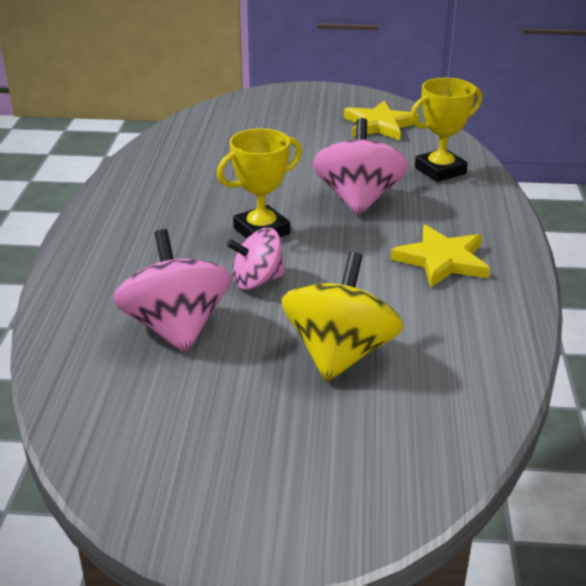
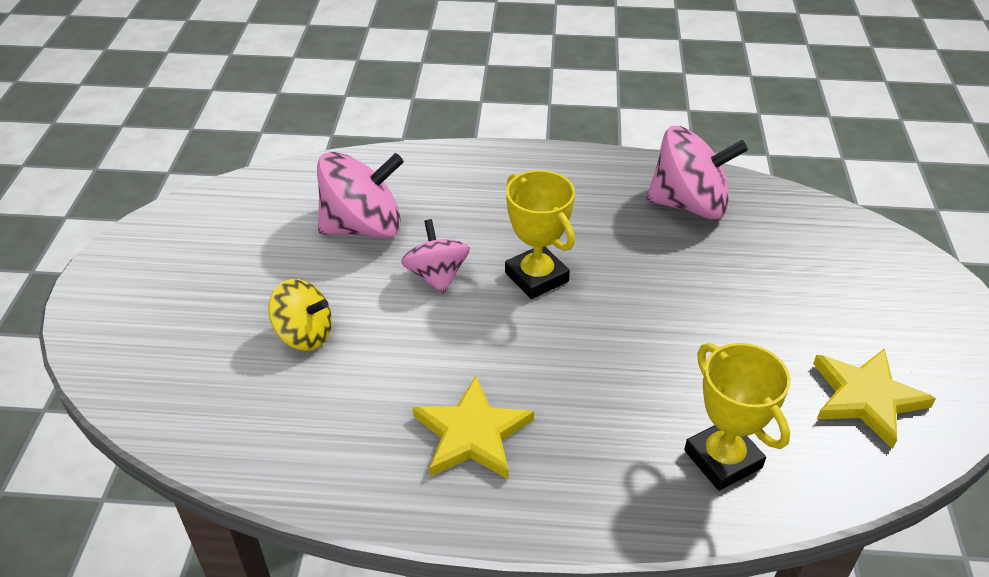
camera: 90 degrees right, 10 degrees up
yellow spinning top [281,252,403,382] -> yellow spinning top [268,279,332,351], size x0.62
pink spinning top [313,118,408,216] -> pink spinning top moved to [646,126,748,220]

